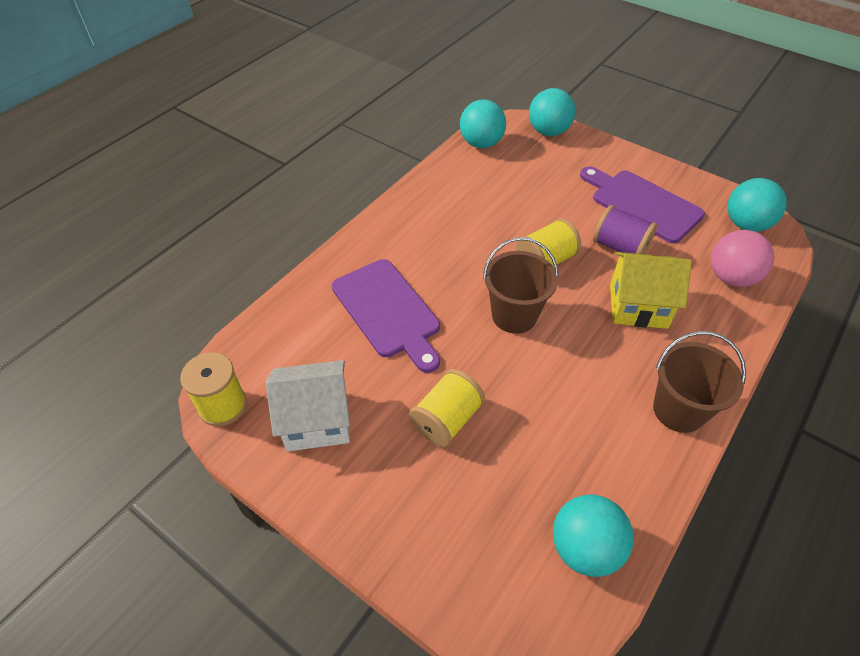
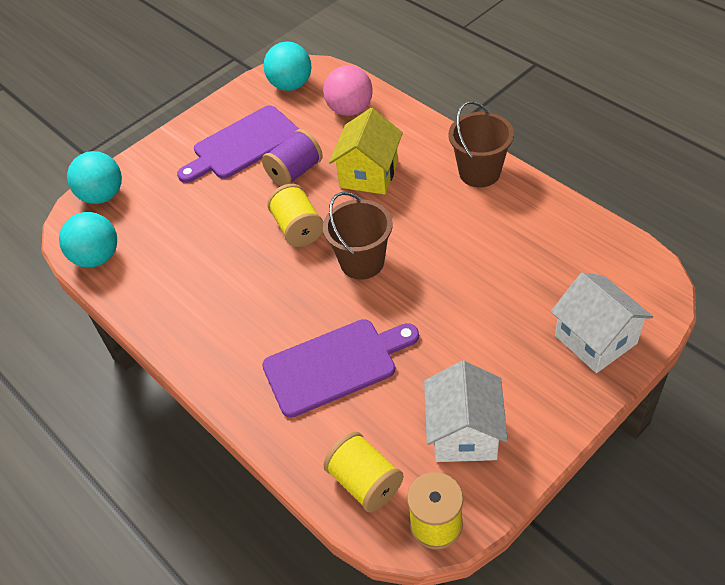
camera: 75 degrees left, 0 degrees up
yellow spool [409,369,485,447] -> yellow spool moved to [323,431,403,512]
turquoise ball [553,494,634,577] -> none
none -> white house [551,272,653,373]

